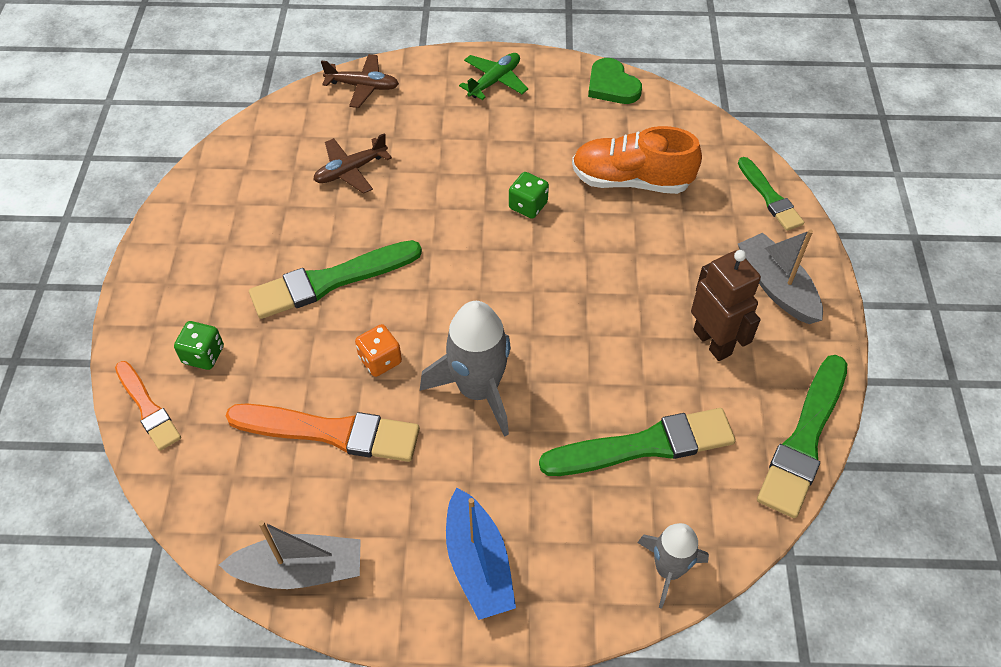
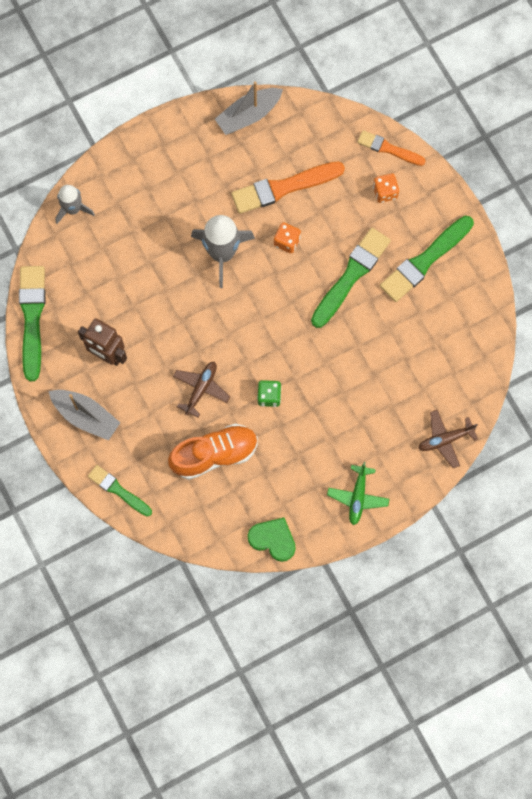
camera: 150 degrees right, 20 degrees up
green dice [174,321,224,370] -> orange dice [373,173,399,203]
brown plane [313,133,392,194] -> brown plane moved to [173,362,230,418]
blue boat [446,488,516,620] -> none
green brush [539,408,736,476] -> green brush moved to [380,216,474,302]

